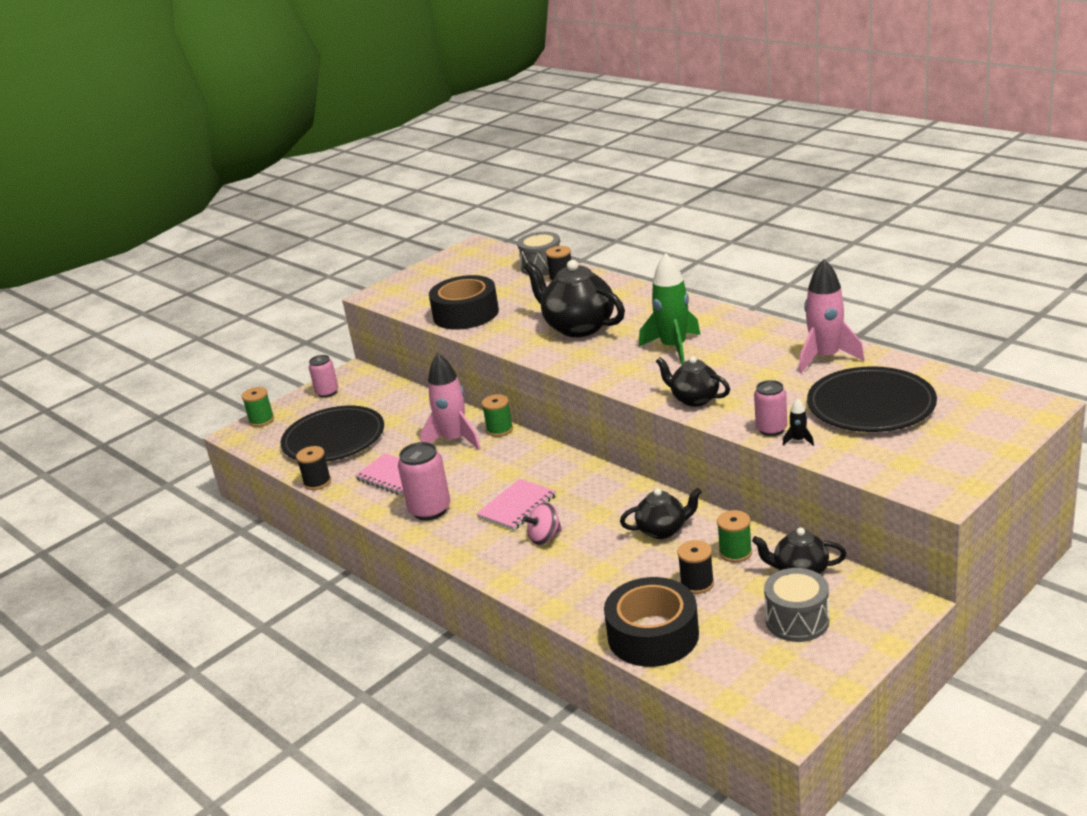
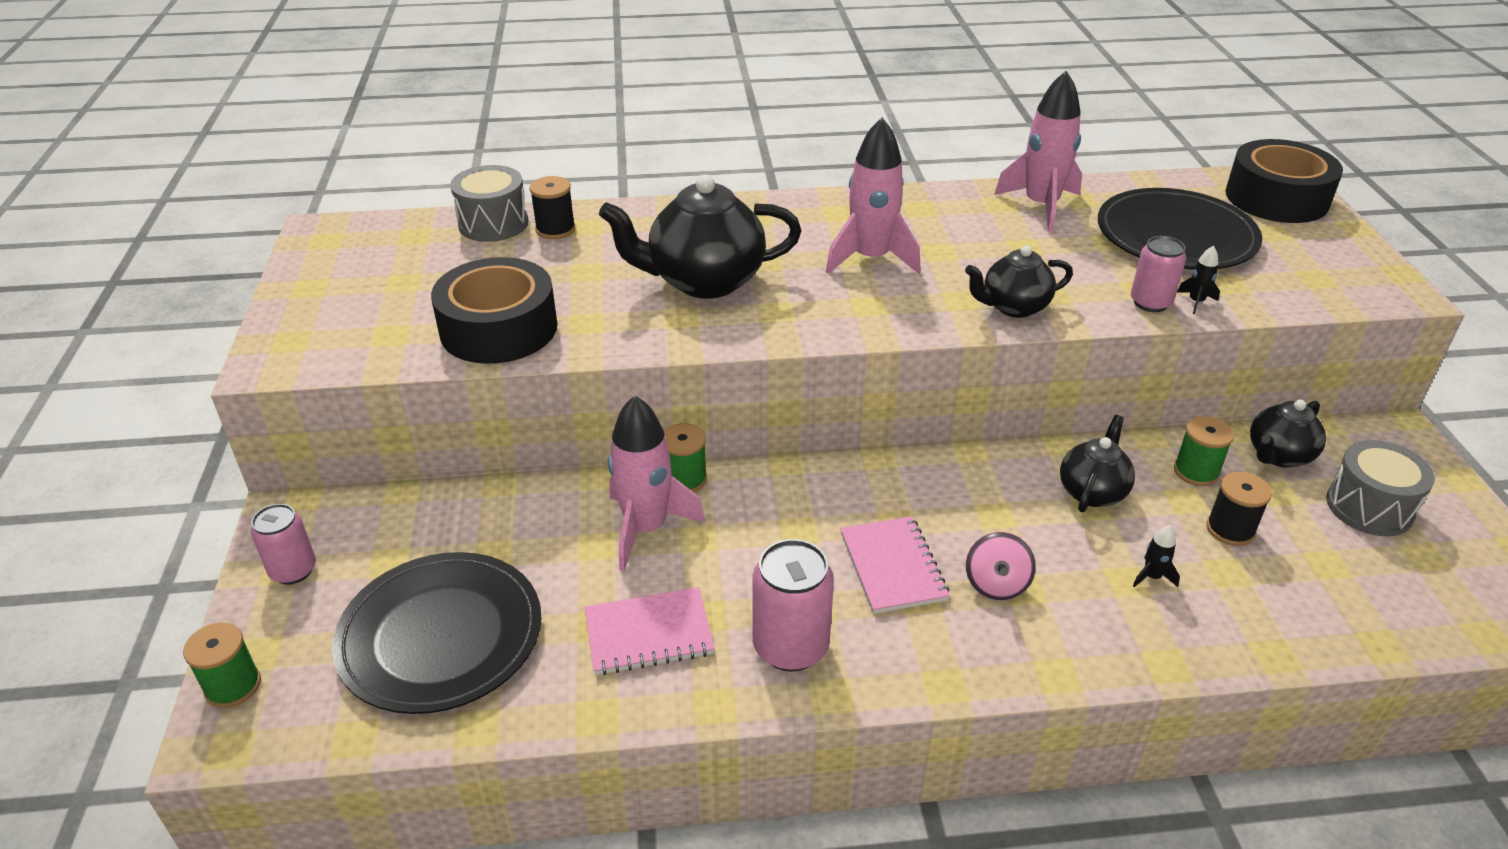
camera: 55 degrees left, 10 degrees up
black spool [296,446,331,490] -> none
black tape [604,577,699,667] -> black tape moved to [1225,139,1343,223]
green rocket [639,253,701,364] -> pink rocket [826,118,921,274]
none -> black rocket [1133,525,1180,587]

